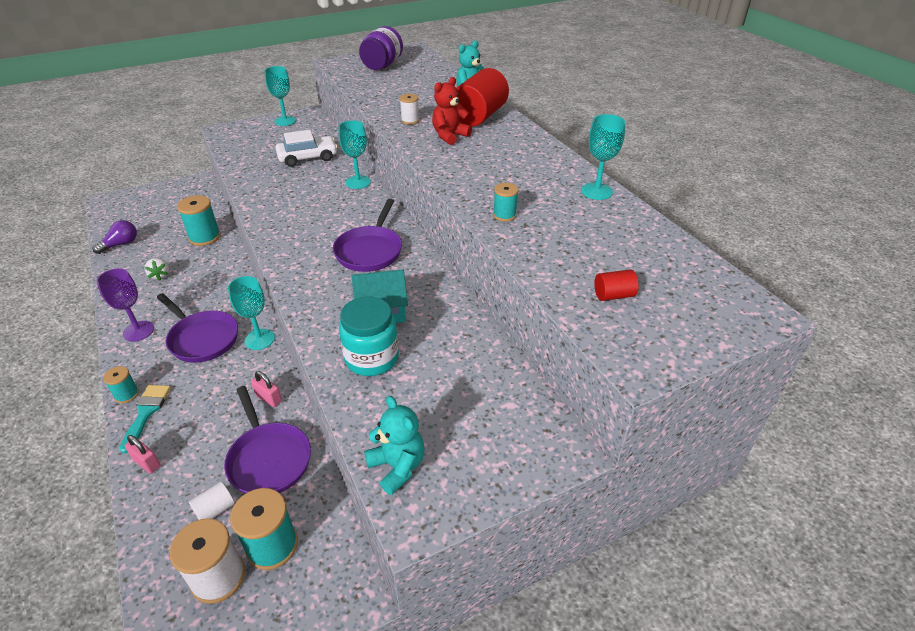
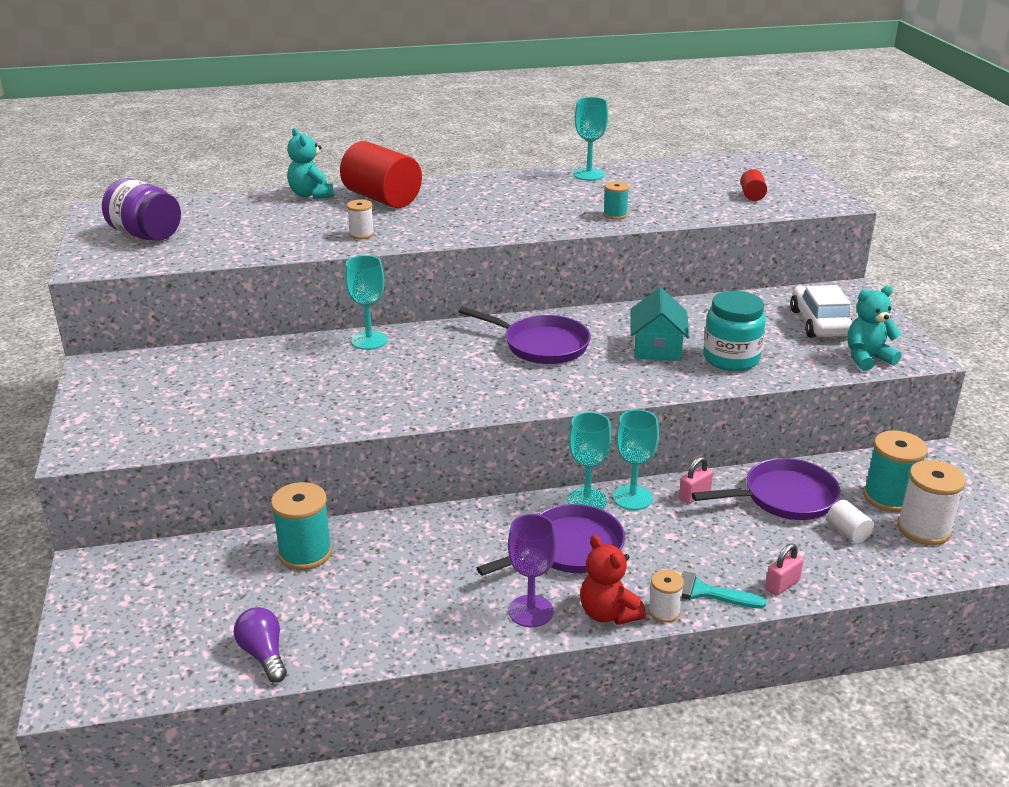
camera: 75 degrees left, 10 degrees down
turquoise spool [103,366,139,403] -> white spool [648,570,684,623]
white strawberry [145,258,170,280] -> none
turquoise goblet [264,66,296,126] -> turquoise goblet moved to [613,409,659,510]
white car [276,130,338,167] -> white car moved to [790,285,853,338]
red teddy bear [432,77,472,145] -> red teddy bear moved to [580,535,646,625]

